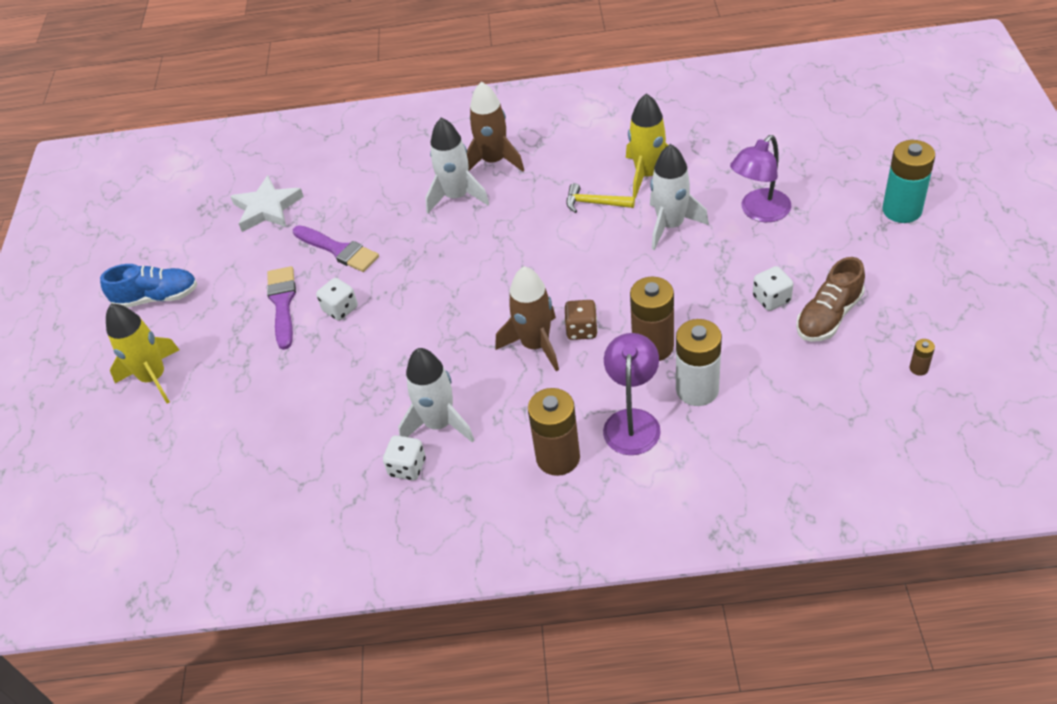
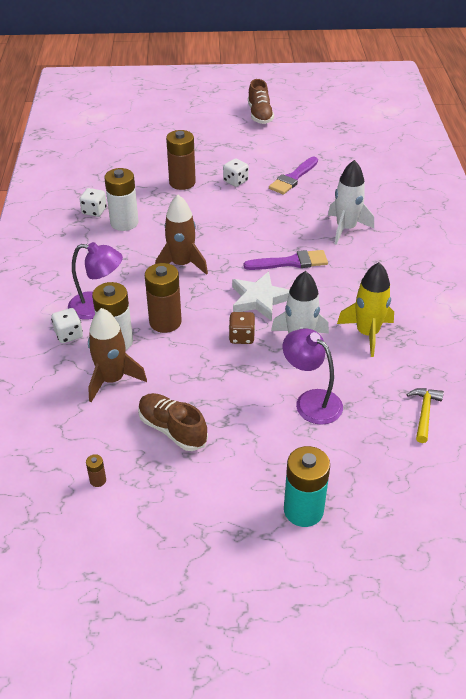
camera: 85 degrees right, 5 degrees down
blue shoe [100,264,198,308] -> brown shoe [248,79,274,124]
yellow rocket [106,304,179,404] -> none
white star [230,175,304,232] -> white star moved to [232,271,289,321]
purple brush [267,266,296,350] -> purple brush moved to [244,250,328,270]
white rocket [398,348,474,443] -> white battery [104,168,139,231]
brown rocket [467,82,524,172] -> brown rocket moved to [88,308,147,402]
brown battery [528,388,580,476] -> brown battery moved to [166,130,196,190]
brown dice [564,300,598,340] -> brown dice moved to [229,312,255,344]
yellow hammer [566,183,635,213] -> yellow hammer moved to [406,388,444,443]
white dice [753,266,793,311] -> white dice moved to [51,308,83,343]

